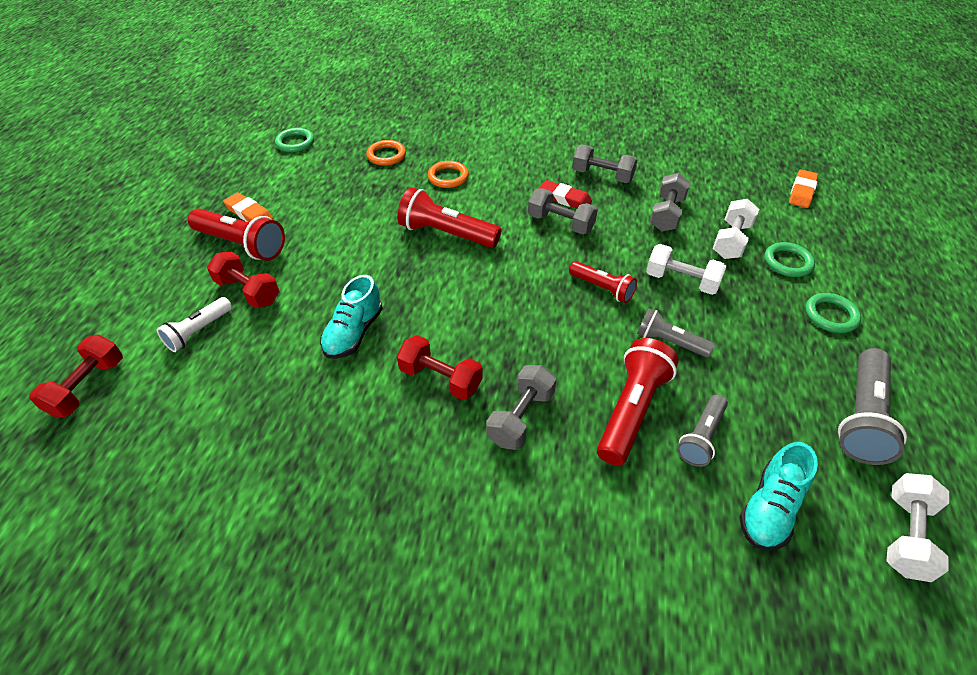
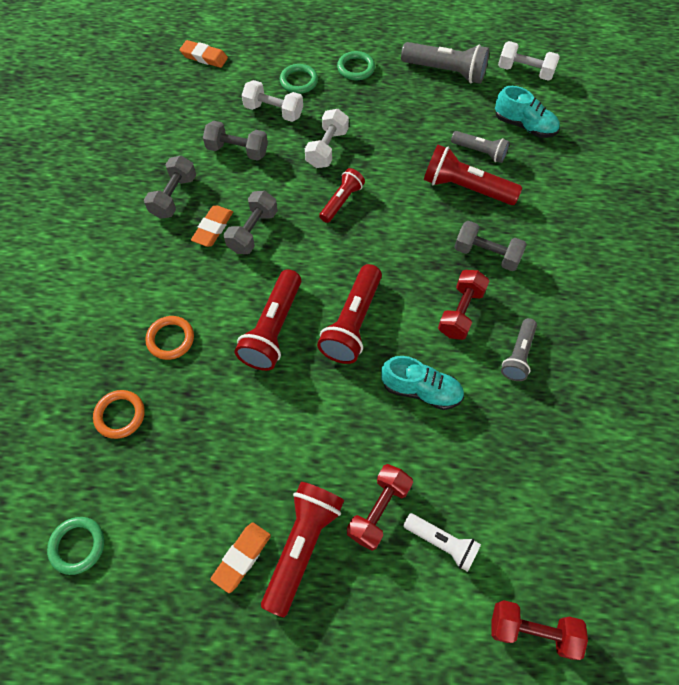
camera: 95 degrees left, 15 degrees up
red eraser [539,180,592,208] -> orange eraser [191,205,233,247]
grey flashlight [637,308,715,358] -> grey flashlight moved to [501,318,537,381]
none -> red flashlight [317,264,382,364]

